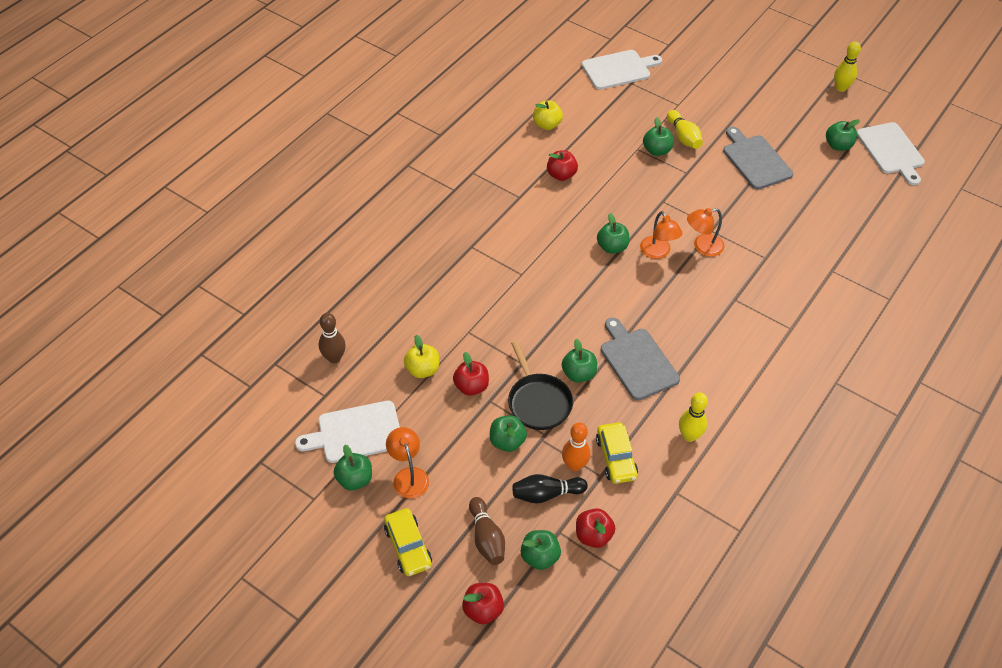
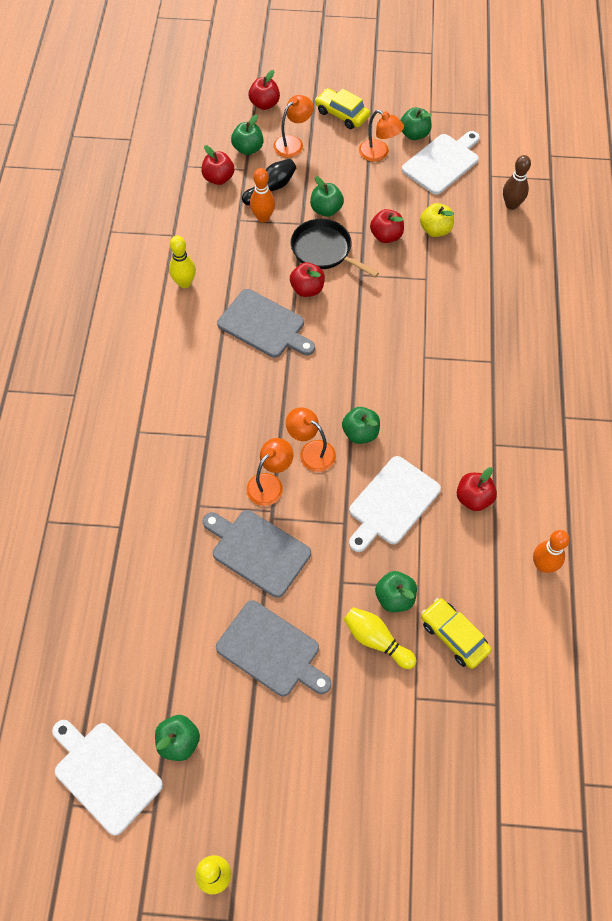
camera: 150 degrees right, 10 degrees up
brown bowling pin [469,497,505,565] -> orange lamp [273,95,314,157]
yellow apple [533,100,563,130] -> orange bowling pin [533,530,570,573]
green apple [562,339,597,383] -> red apple [290,262,325,297]
white cutting board [582,50,662,90] -> white cutting board moved to [349,456,441,552]
yellow car [596,422,638,484] -> yellow car moved to [421,598,491,669]
none -> grey cutting board [203,510,311,598]

